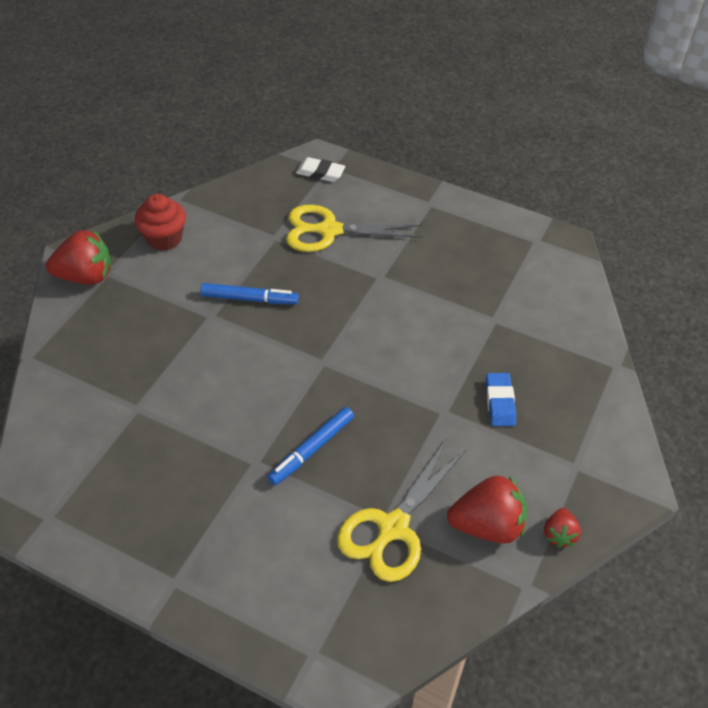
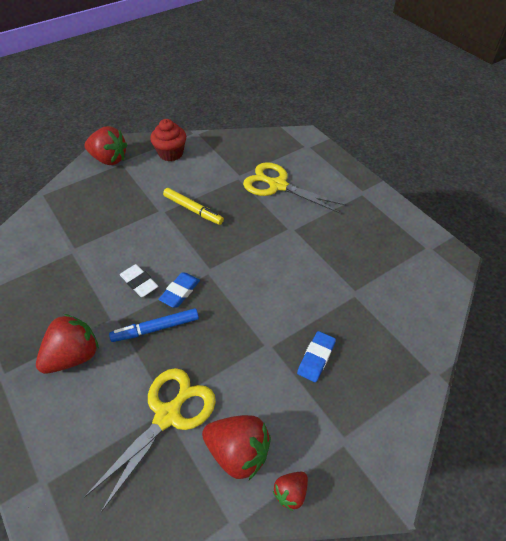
camera: 30 degrees right, 0 degrees up
blue marker [200,283,299,304] -> yellow marker [163,188,224,225]
white eraser [296,157,345,182] -> white eraser moved to [120,264,158,297]
yellow scissors [337,439,467,582] -> yellow scissors turned 150 degrees clockwise [84,368,216,512]
none -> red strawberry [36,314,99,374]
none -> blue eraser [158,272,200,308]

